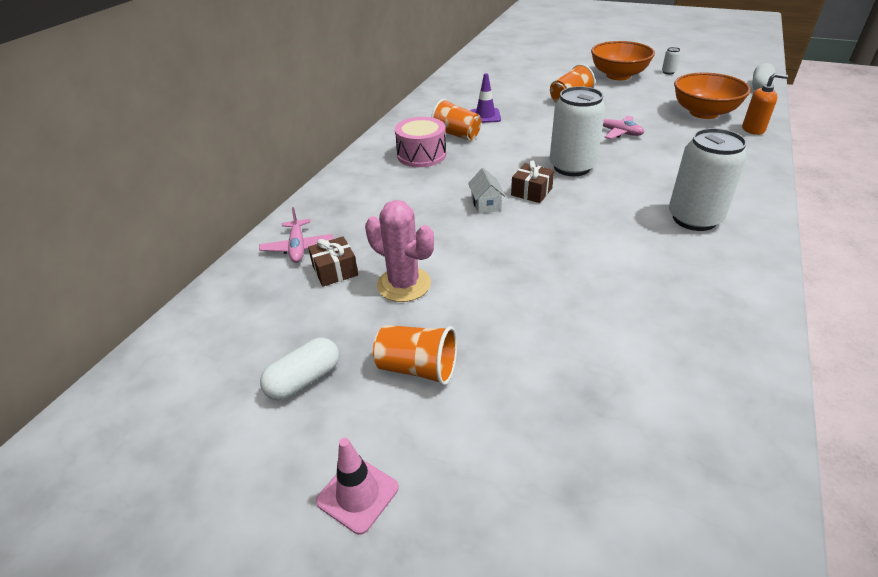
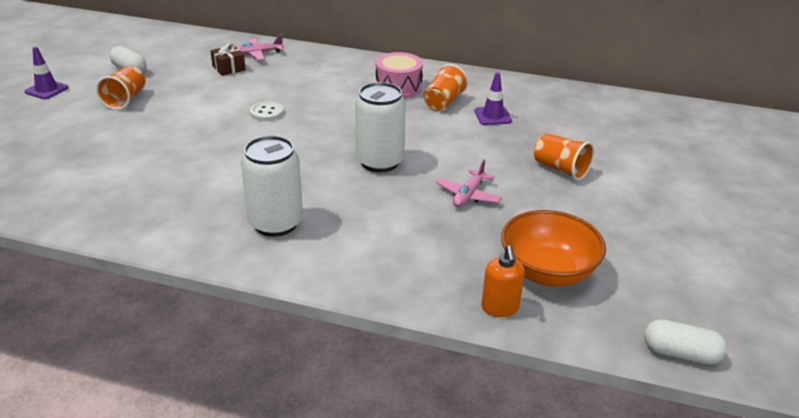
camera: 80 degrees right, 5 degrees down
pink traffic cone [316,438,399,535] -> purple traffic cone [25,47,69,99]
pink cactus [365,200,434,302] -> none
white house [468,168,506,214] -> none
brown gift [511,160,554,203] -> none
orange bowl [591,41,655,80] -> none
white can [662,47,681,74] -> none
none -> white button [250,101,283,121]

